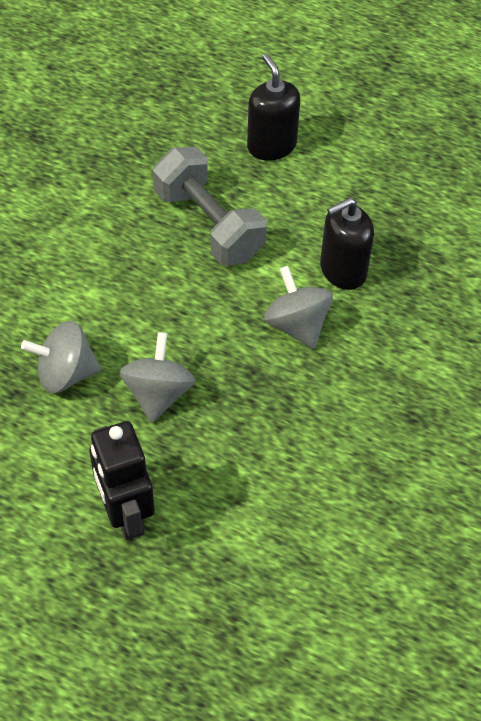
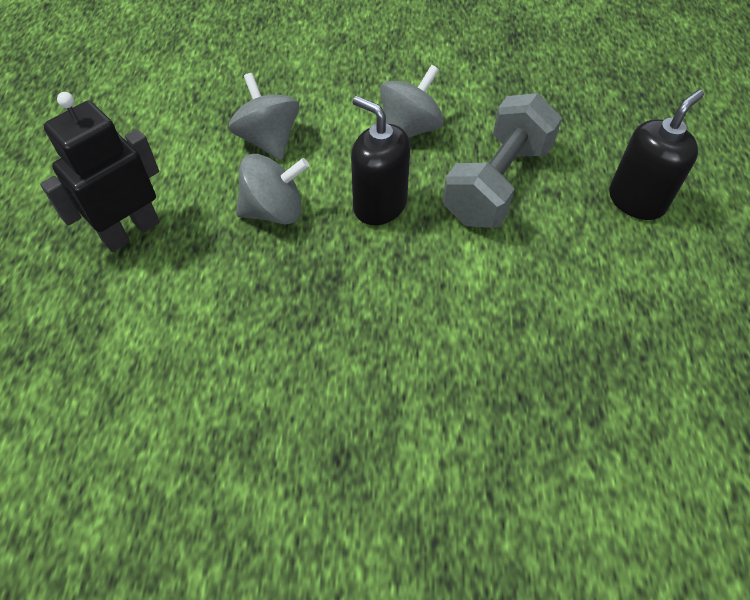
camera: 70 degrees right, 0 degrees up
grey spinning top [264,266,333,349] -> grey spinning top moved to [380,65,444,138]
black soap dispenser [320,198,374,290] -> black soap dispenser moved to [351,96,410,225]

